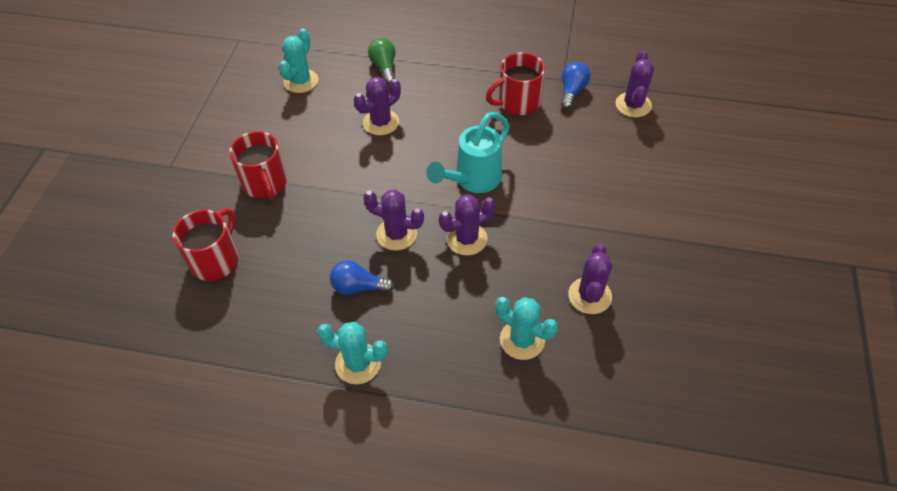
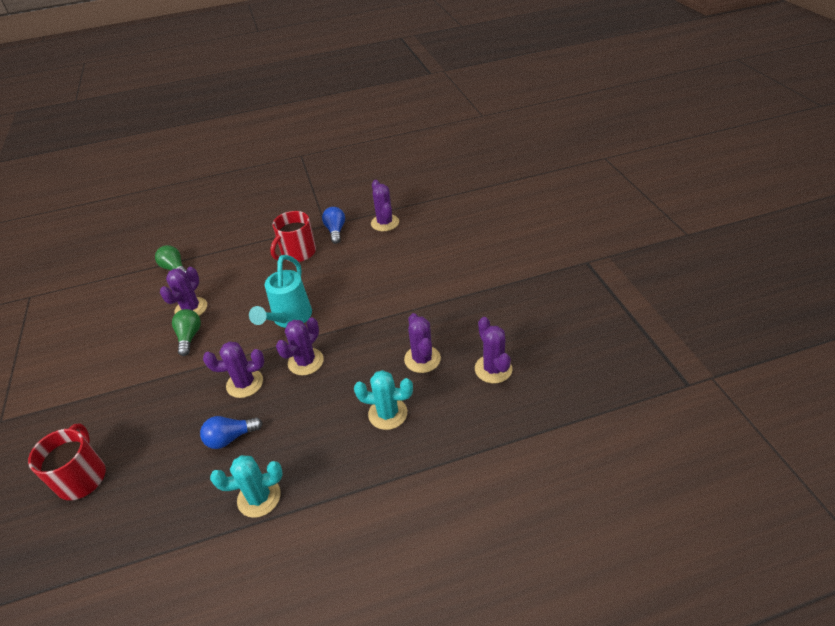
camera: 25 degrees left, 10 degrees down
red mug [229,131,287,200] -> none
turquoise cactus [279,29,318,93] -> none
none -> green light bulb [172,309,201,356]
none -> purple cactus [475,317,512,383]

